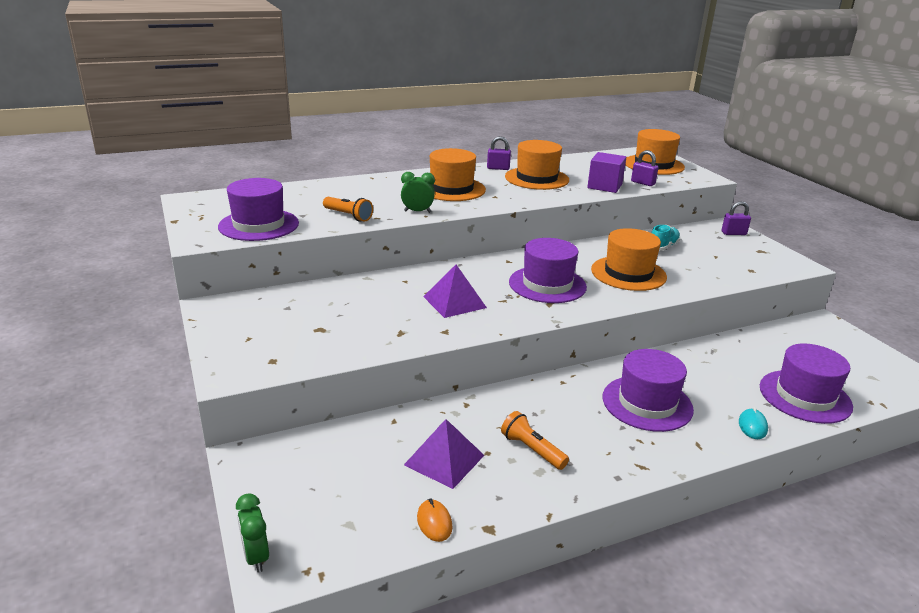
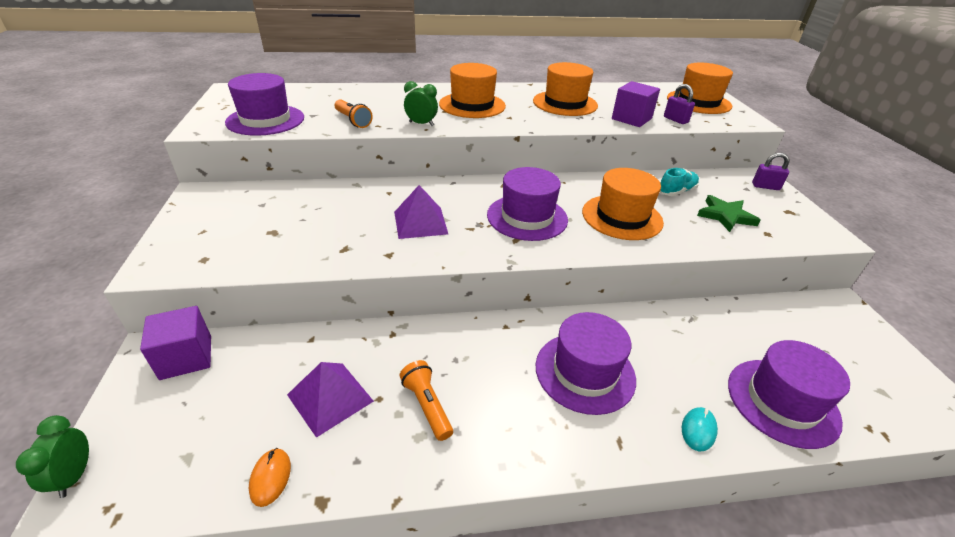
camera: 15 degrees right, 10 degrees up
purple padlock [487,136,511,170] -> none
none -> purple cube [140,306,211,380]
none -> green star [697,195,761,232]

